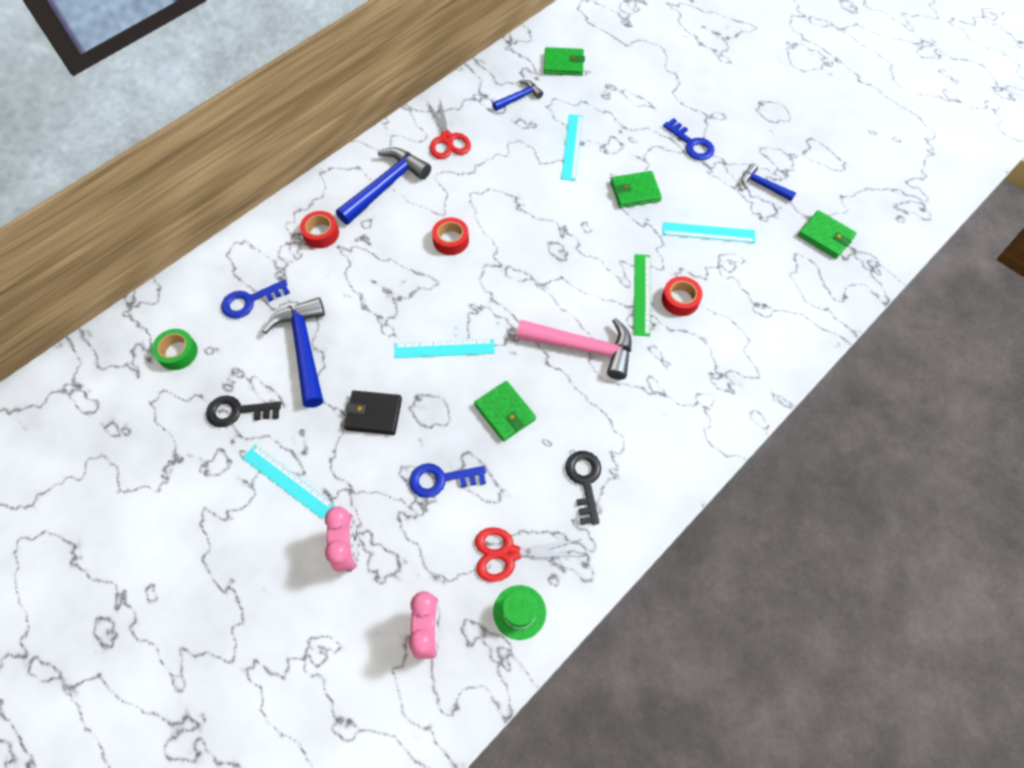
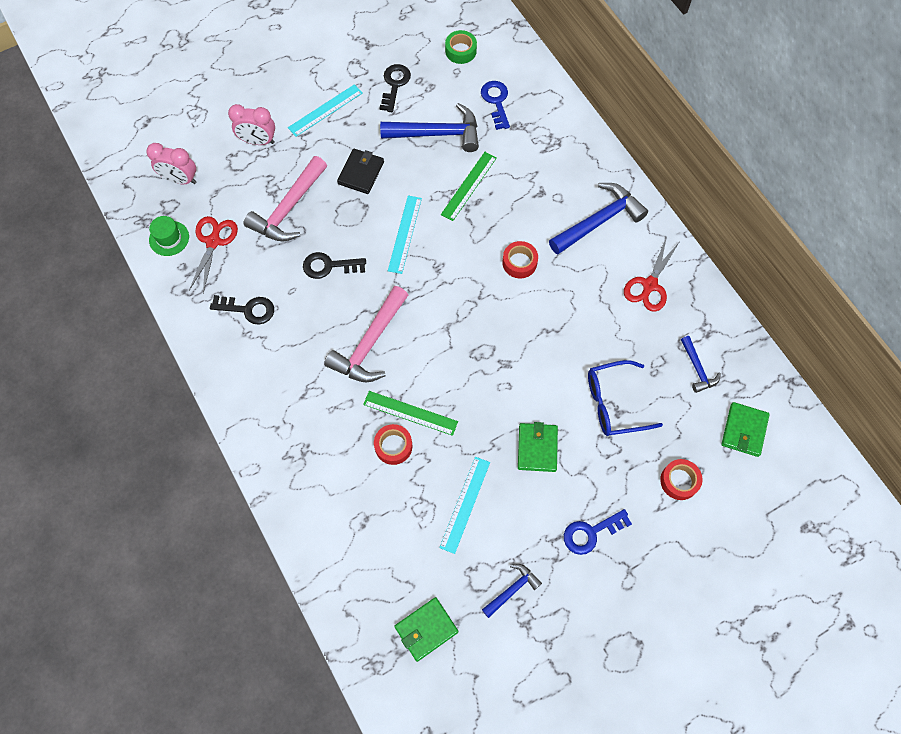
camera: 105 degrees right, 5 degrees up
red tape [300,211,339,248] -> red tape moved to [660,459,702,500]
blue hammer [336,147,431,224] -> blue hammer turned 90 degrees counterclockwise [549,183,648,254]
blue key [409,463,486,498] -> pink hammer [243,156,327,241]
red scissors [427,100,471,159] -> red scissors turned 60 degrees counterclockwise [624,237,679,312]
green wallet [474,381,536,441] -> black key [303,252,366,279]
turquoise ruler [561,114,583,181] -> blue glasses [588,360,663,436]
none -> green ruler [441,152,497,221]

